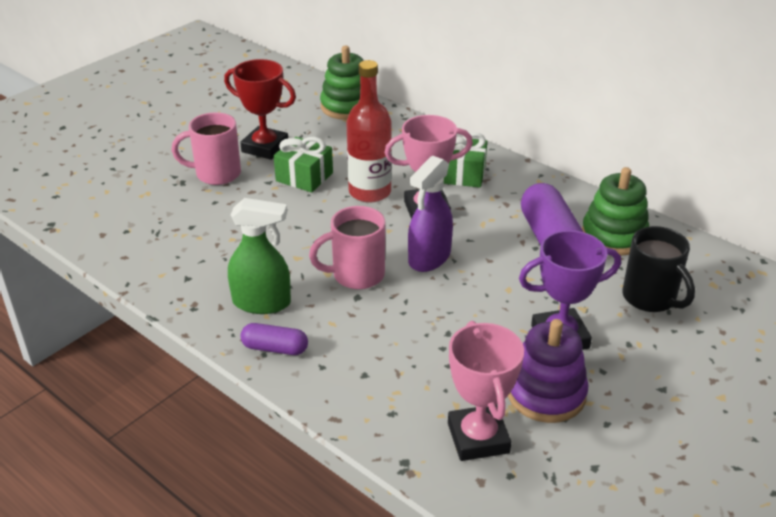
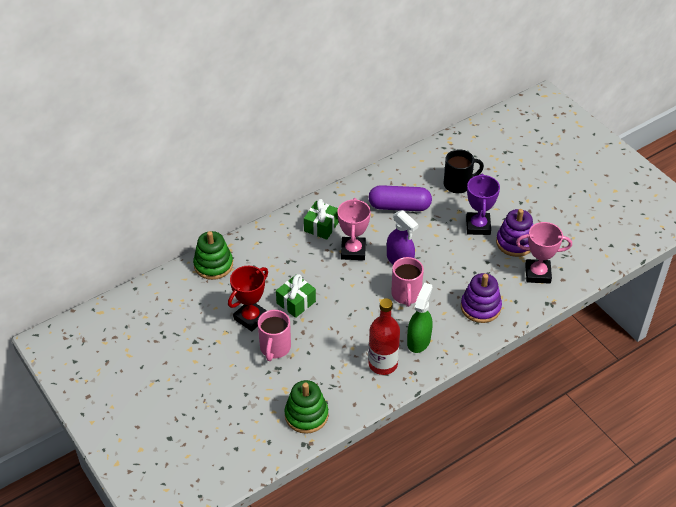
camera: 75 degrees left, 10 degrees up
purple capsule [240,323,308,355] -> none
red bottle [346,60,392,203] -> red bottle moved to [368,298,400,375]
green stacking toy [582,167,649,256] -> green stacking toy moved to [285,380,329,434]
none -> purple stacking toy [461,273,502,323]

